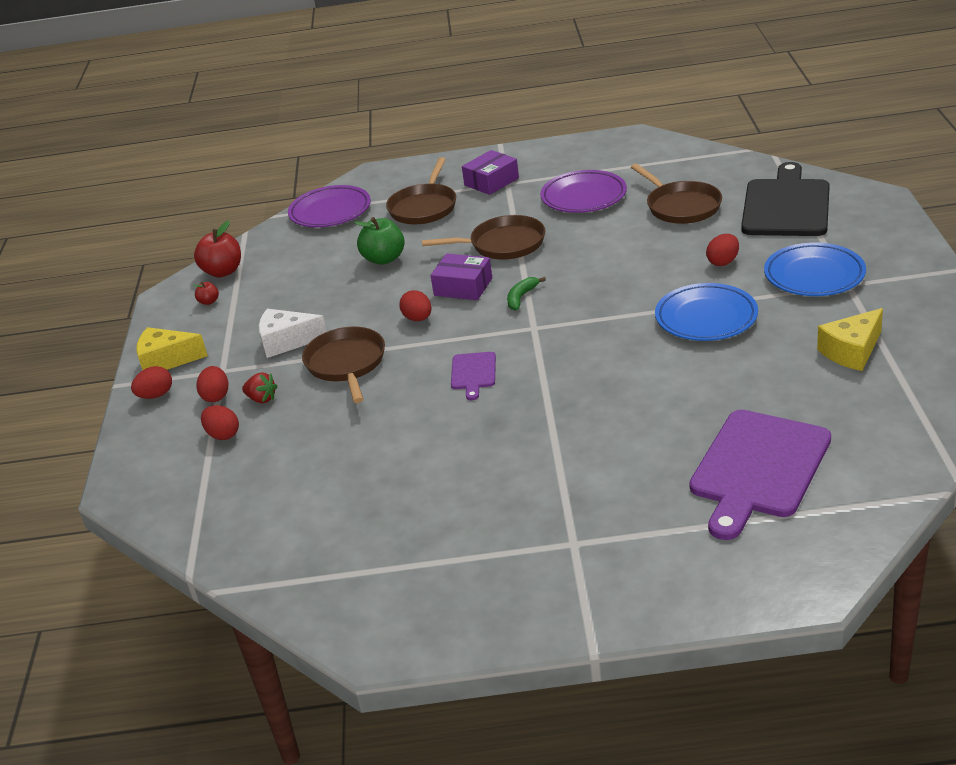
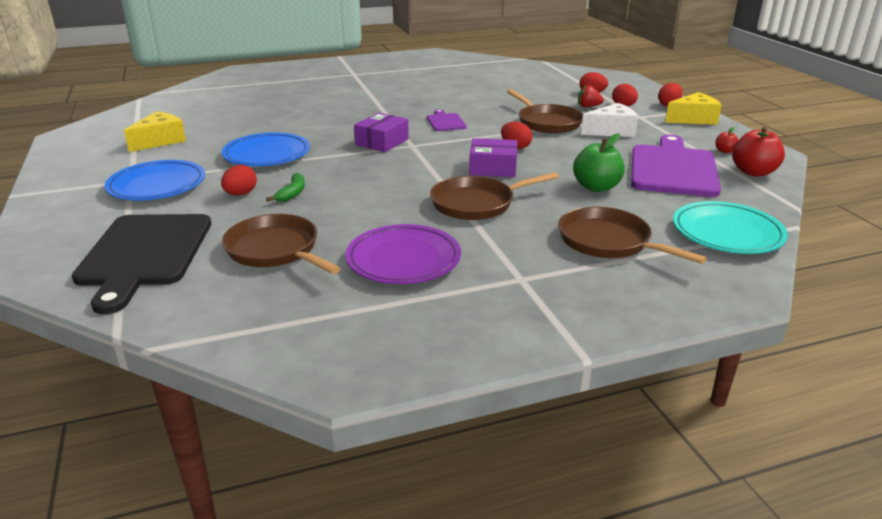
camera: 160 degrees right, 5 degrees down
purple plate [288,185,371,227] -> turquoise plate [673,201,788,254]
brown pan [386,157,456,224] -> brown pan turned 45 degrees counterclockwise [558,207,707,264]
purple box [462,150,519,195] -> purple box moved to [354,113,409,152]
green banana [507,277,546,311] -> green banana moved to [266,173,305,202]
purple cutting board [689,410,831,540] -> purple cutting board moved to [631,135,721,197]

